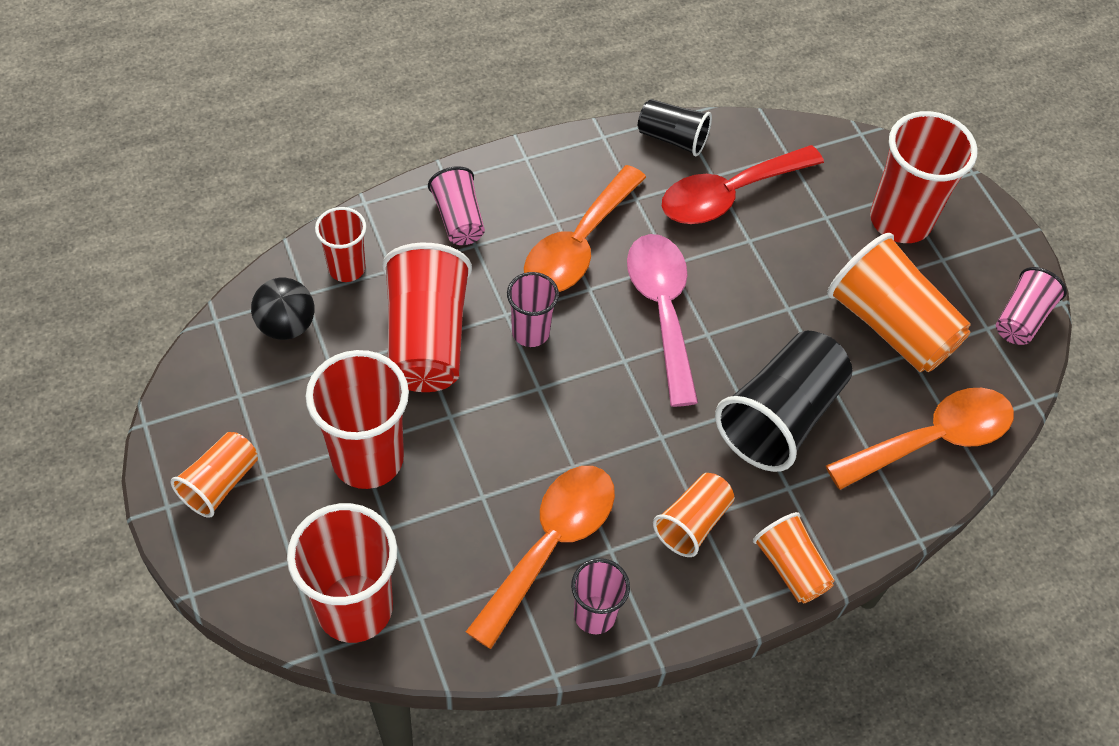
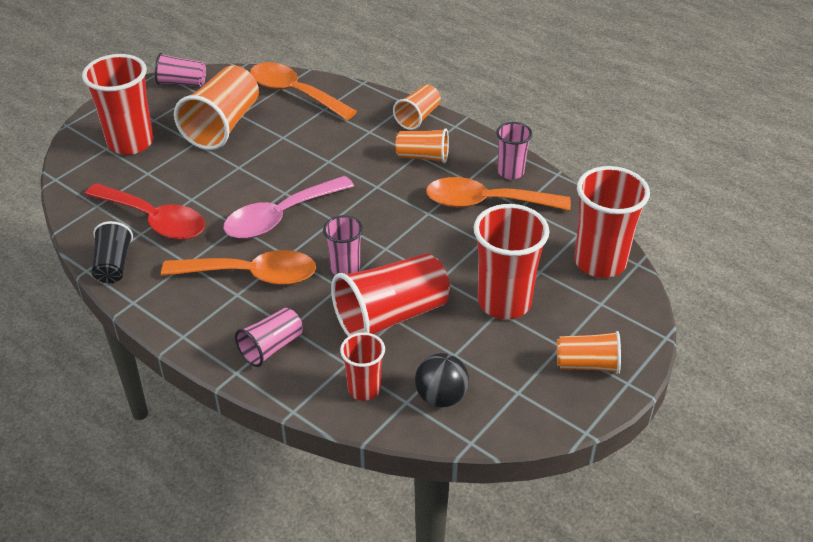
camera: 115 degrees left, 15 degrees down
black cup [715,331,853,472] -> none

